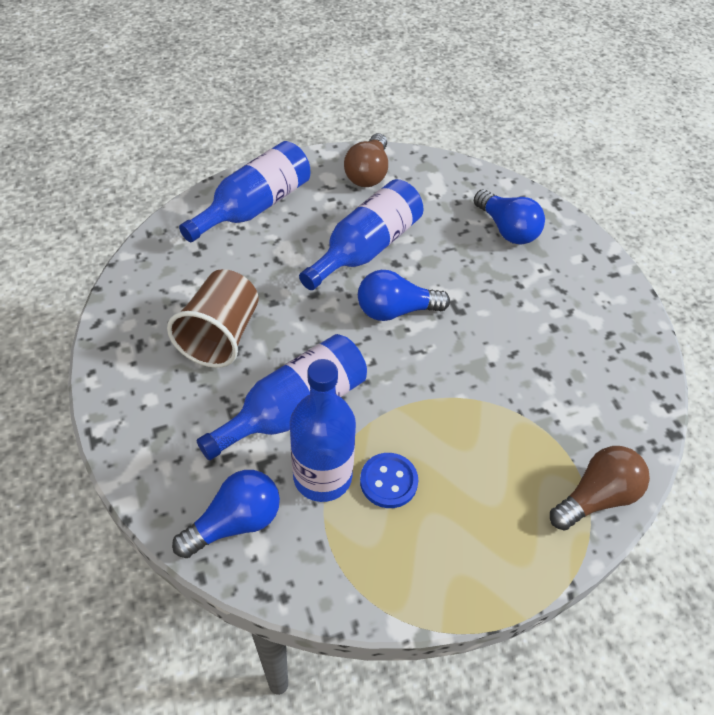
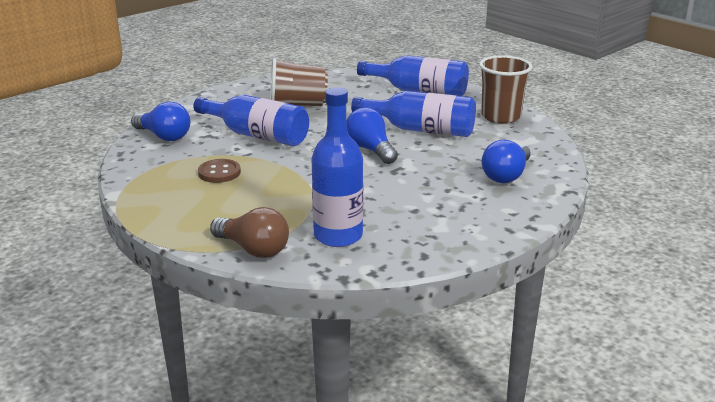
camera: 70 degrees right, 25 degrees down
blue bottle [290,359,356,502] -> blue bottle moved to [312,87,363,247]
brown light bulb [344,133,388,187] -> brown cup [479,55,532,124]
blue button [360,453,418,508] -> brown button [198,159,241,183]

